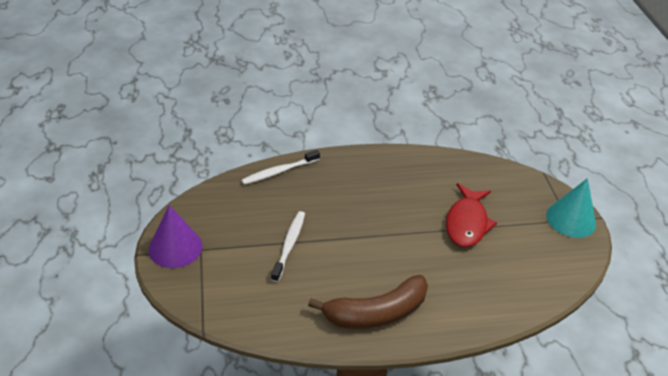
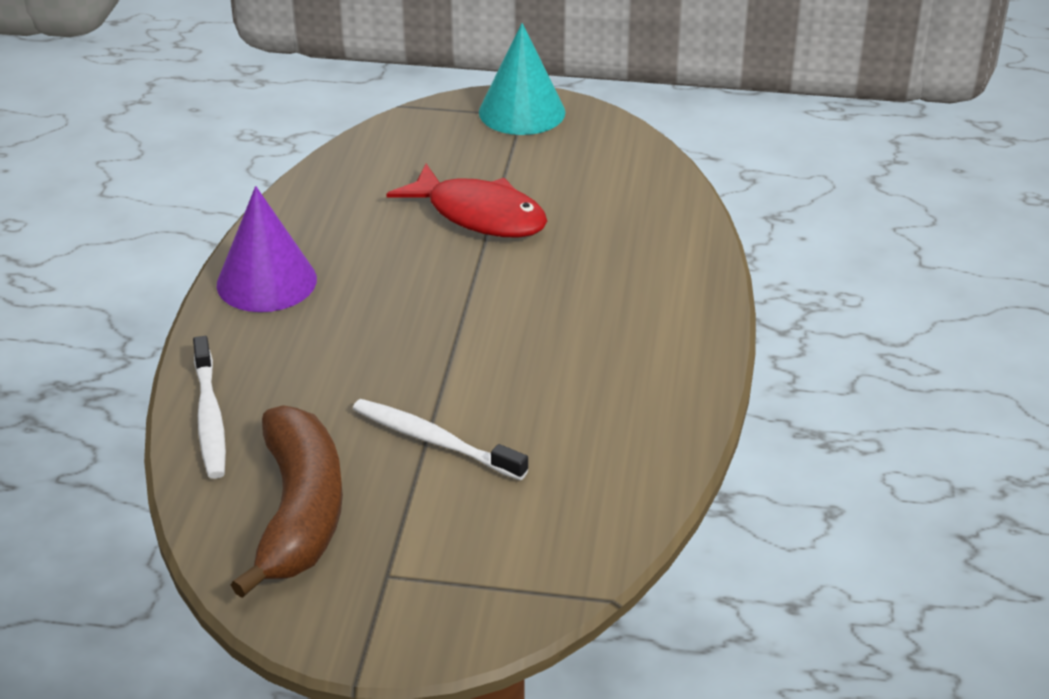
camera: 70 degrees left, 5 degrees down
purple cone [149,205,203,268] -> purple cone moved to [217,186,317,312]
brown banana [308,275,428,329] -> brown banana moved to [231,405,343,598]

